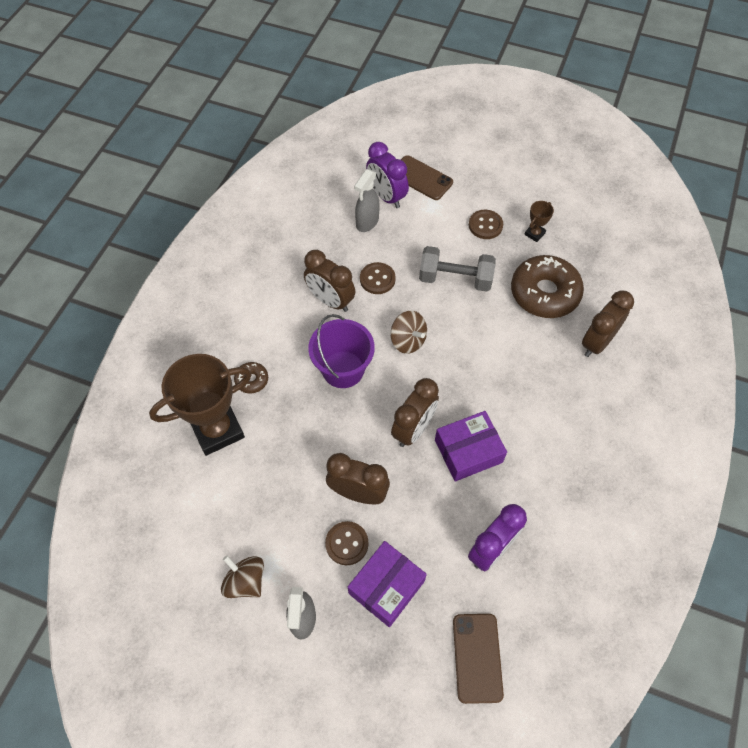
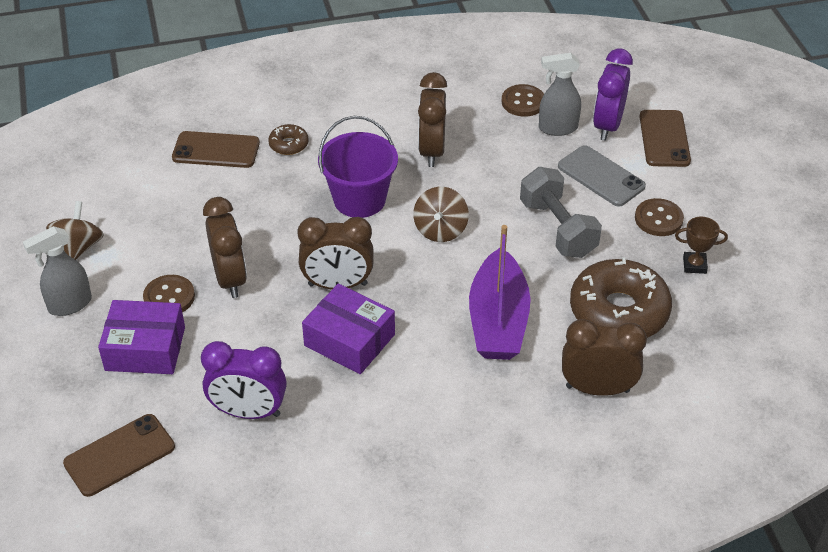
camera: 55 degrees right, 15 degrees down
brown trophy [149,354,252,456] -> brown phone [172,131,260,168]
brown button [360,262,396,294] -> brown button moved to [502,84,544,117]
none -> purple boat [469,225,531,360]
none -> grey phone [558,145,646,207]

